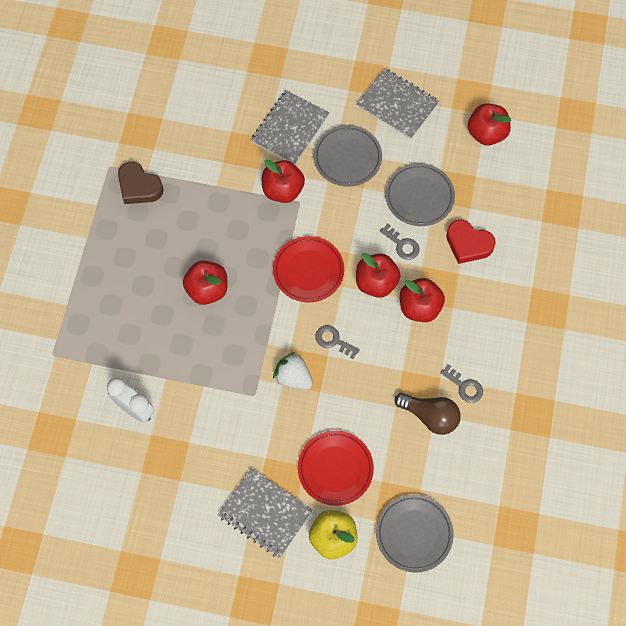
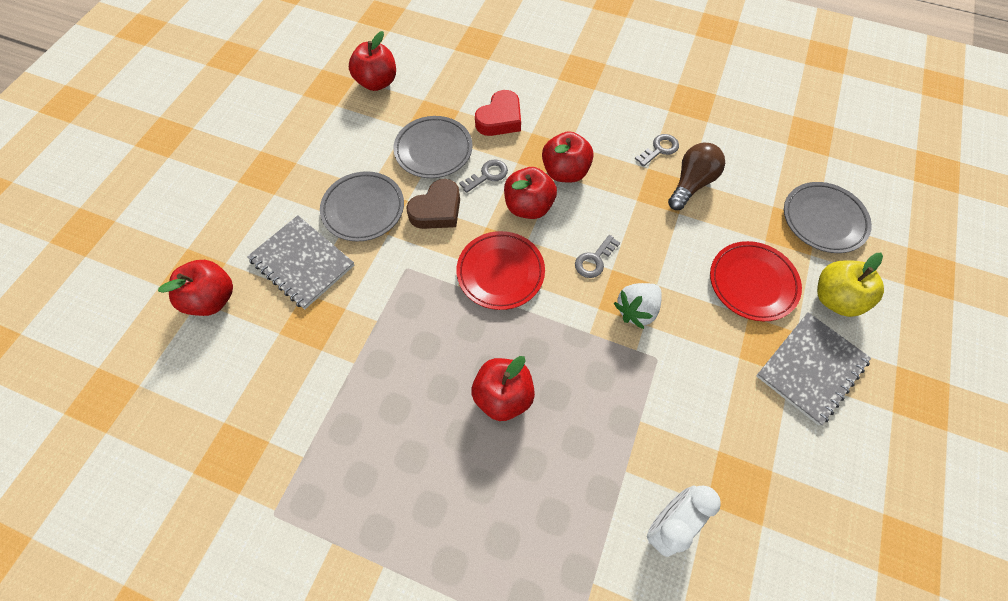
camera: 80 degrees left, 5 degrees down
brown heart [118,162,163,204] -> brown heart moved to [406,179,460,229]
red apple [262,159,305,203] -> red apple moved to [158,260,233,316]
grey notebook [356,68,439,139] -> none

